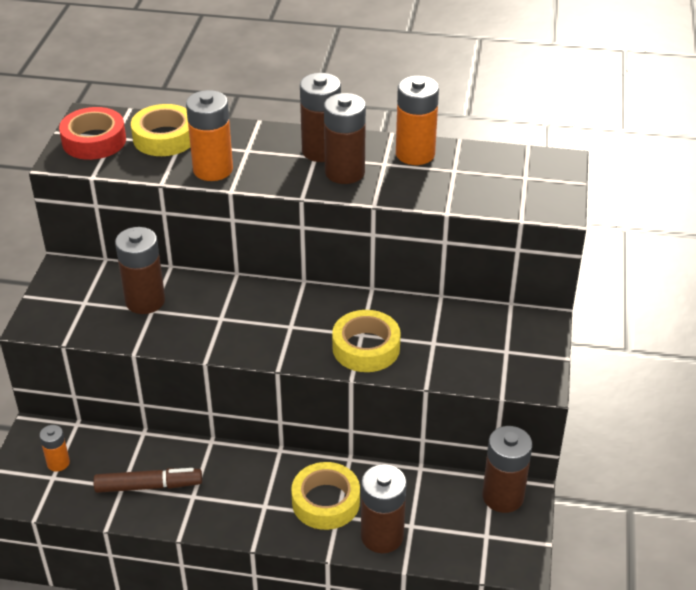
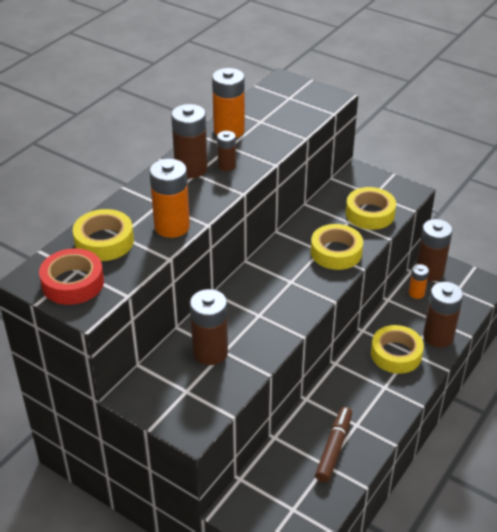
camera: 65 degrees left, 0 degrees up
orange battery [39,425,70,472] -> orange battery moved to [409,264,429,299]
brown battery [324,93,366,184] -> brown battery [217,131,236,171], size x0.56
none -> yellow tape [346,187,396,230]

